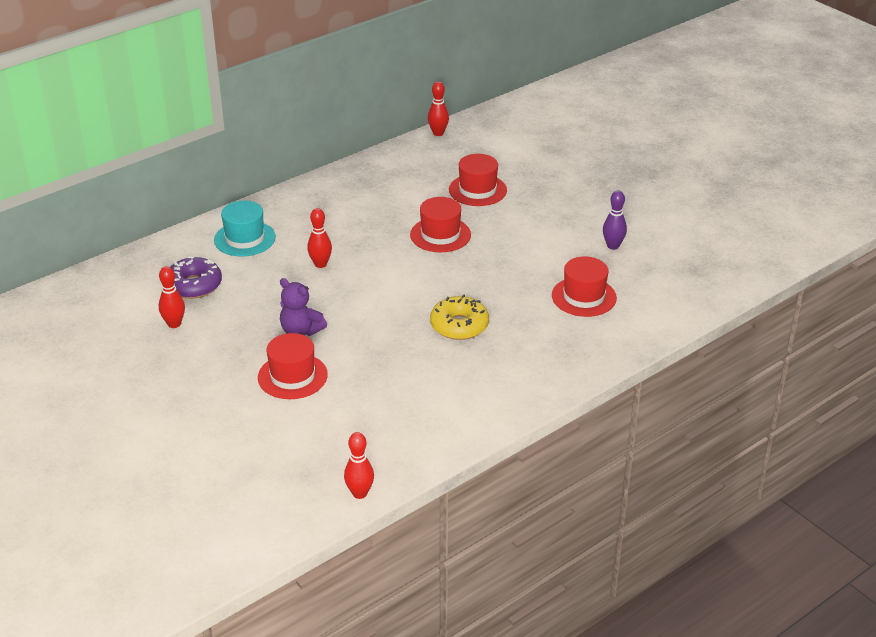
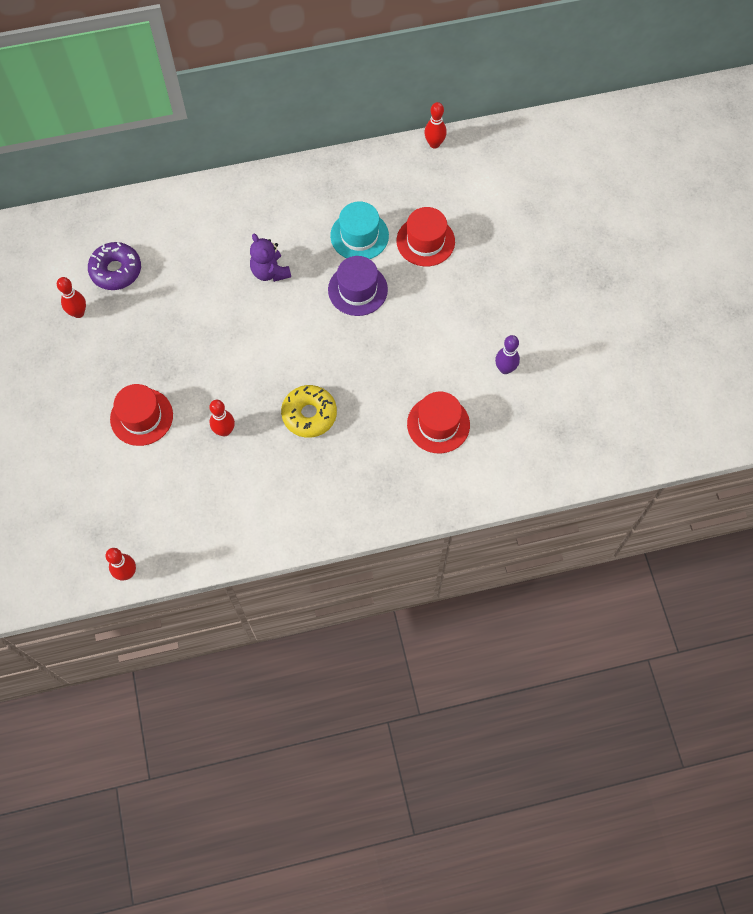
camera: 25 degrees right, 30 degrees up
turquoise hat [214,200,276,256] -> turquoise hat moved to [330,201,389,259]
purple teddy bear [280,278,327,336] -> purple teddy bear moved to [250,234,291,282]
red bowling pin [307,208,332,268] -> red bowling pin moved to [209,400,235,437]
red hat [410,197,471,252] -> purple hat [328,256,388,316]

